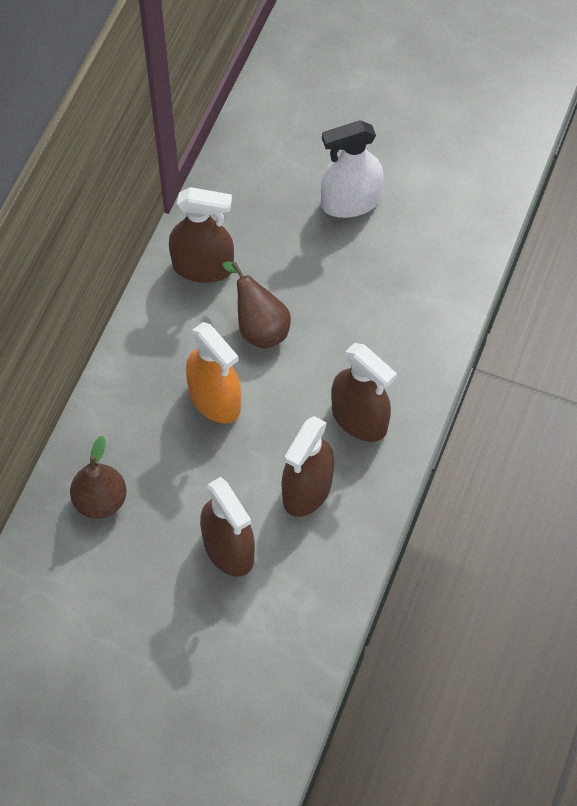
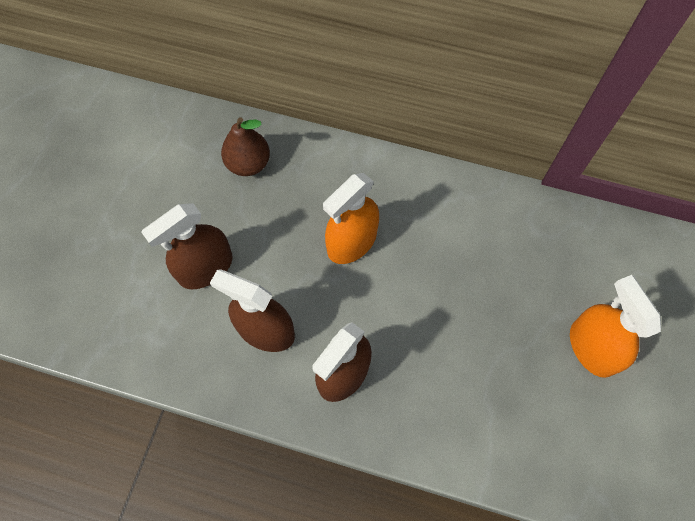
camera: 85 degrees right, 5 degrees up
brown spray bottle [169,187,234,283] -> none
brown pear [222,261,291,349] -> none
white spray bottle [321,120,384,218] -> orange spray bottle [570,275,661,378]

